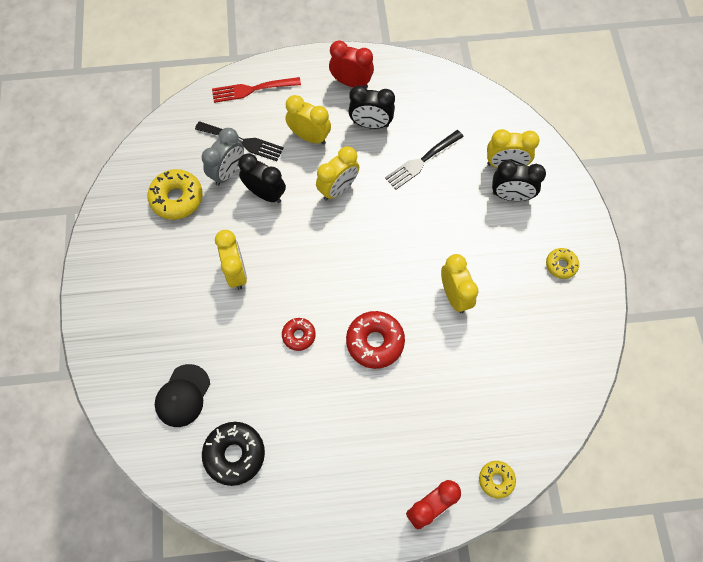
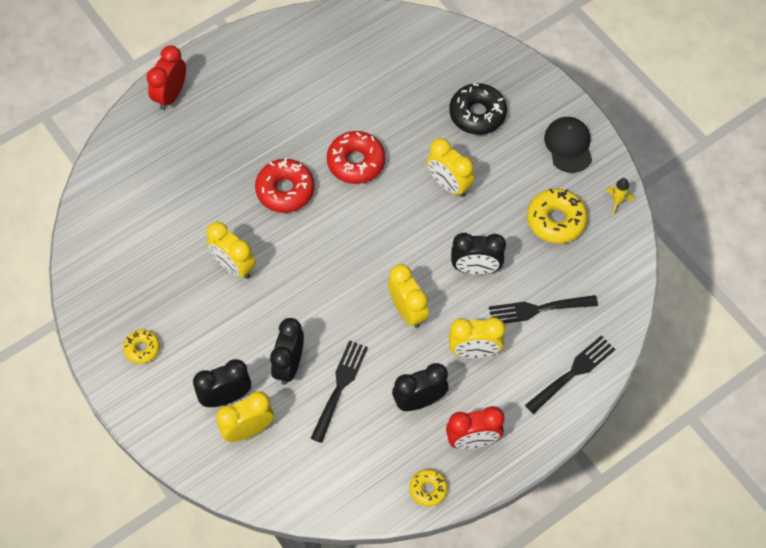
camera: 150 degrees right, 5 degrees down
black cap [155,364,210,427] -> black cap moved to [544,117,592,173]
grey clock [202,128,244,186] -> none
black donut [202,422,265,486] -> black donut moved to [449,83,507,135]
red fork [212,77,301,103] -> black fork [525,336,615,414]
red donut [282,318,316,351] -> red donut [327,131,385,184], size x1.72
yellow clock [316,146,359,200] -> yellow clock turned 135 degrees clockwise [388,264,429,328]
yellow donut [479,461,516,498] -> yellow donut moved to [409,469,448,507]
none -> black clock [270,318,304,385]
none -> yellow rocket [606,178,634,215]

